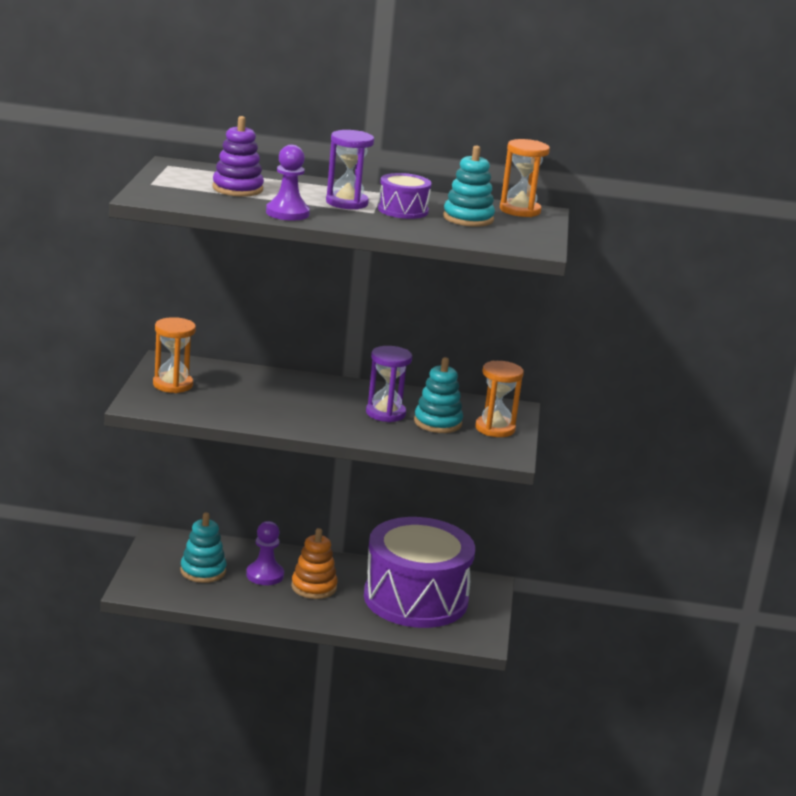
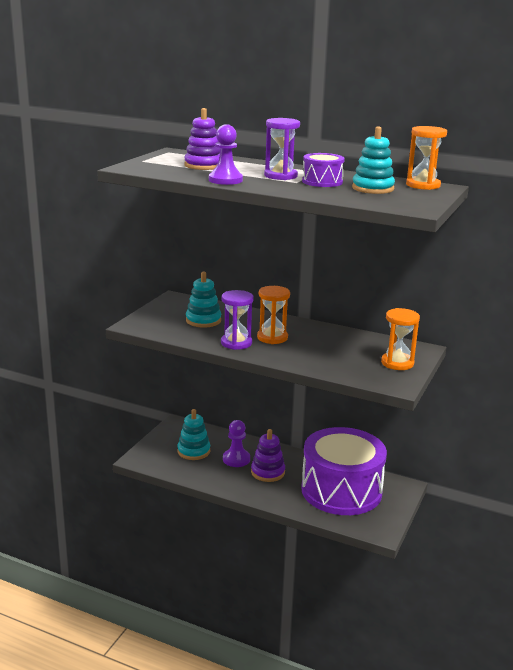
camera: 20 degrees right, 0 degrees up
orange hourglass [153,317,196,393] -> orange hourglass moved to [257,286,290,344]
orange stacking toy [291,528,338,599] -> purple stacking toy [251,429,285,482]
purple hourglass [366,346,412,422] -> purple hourglass moved to [221,290,254,350]
turquoise stacking toy [414,357,463,433] -> turquoise stacking toy moved to [186,272,221,328]

